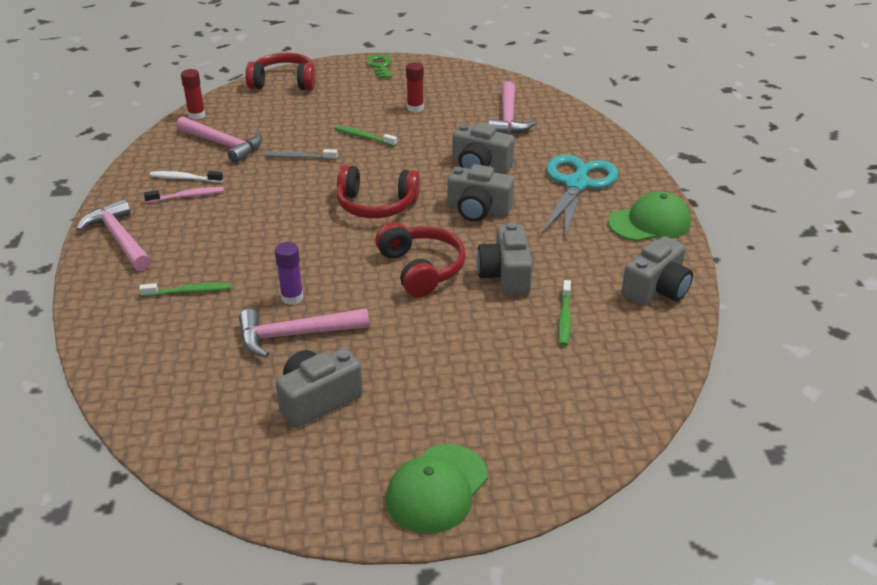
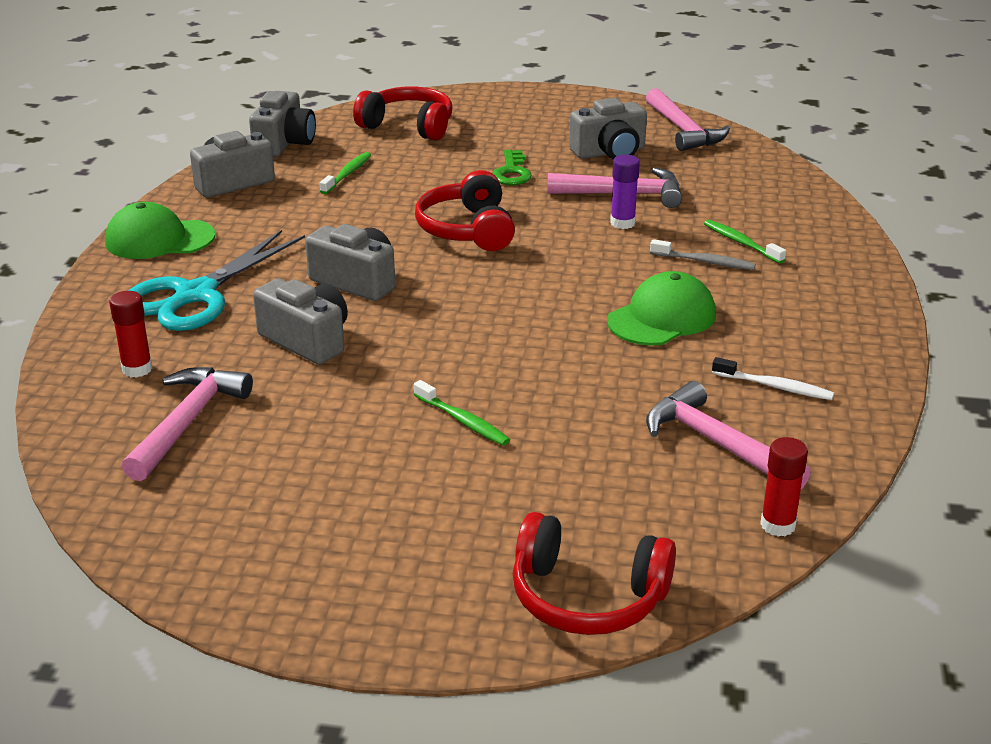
camera: 165 degrees left, 5 degrees down
pink hammer [76,199,151,271] -> pink hammer moved to [646,88,730,151]
green toothbrush [139,283,231,297] -> green toothbrush turned 45 degrees clockwise [704,220,786,264]
pink toothbrush [144,187,224,203] -> none
grey toothbrush [265,149,338,160] -> grey toothbrush moved to [650,239,756,270]
red headphones [336,165,420,218] -> red headphones moved to [353,87,453,140]
green key [366,55,392,79] -> green key moved to [492,150,532,185]
green cap [386,444,488,534] -> green cap moved to [607,271,716,346]
red glue stick [406,62,424,112] -> red glue stick moved to [109,291,152,378]
grey camera [477,222,532,296] -> grey camera moved to [249,91,316,157]

